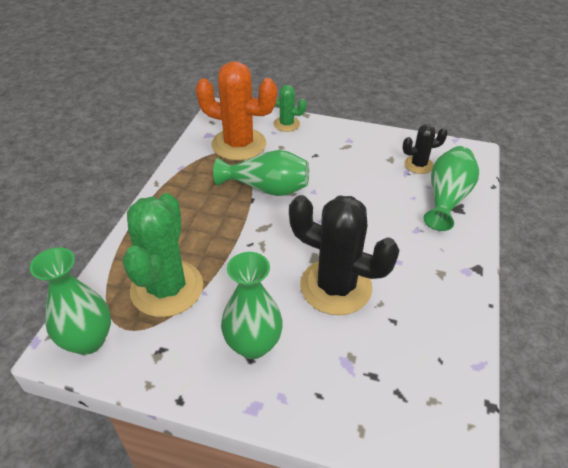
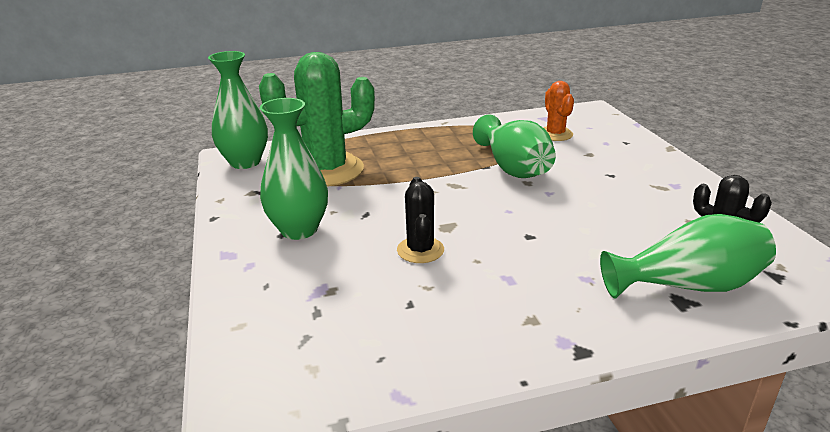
camera: 60 degrees right, 15 degrees down
orange cactus [195,61,277,161] -> orange cactus [543,81,574,141], size x0.51
green cactus [274,85,307,132] -> none
black cactus [289,195,400,315] -> black cactus [397,177,444,263], size x0.51

